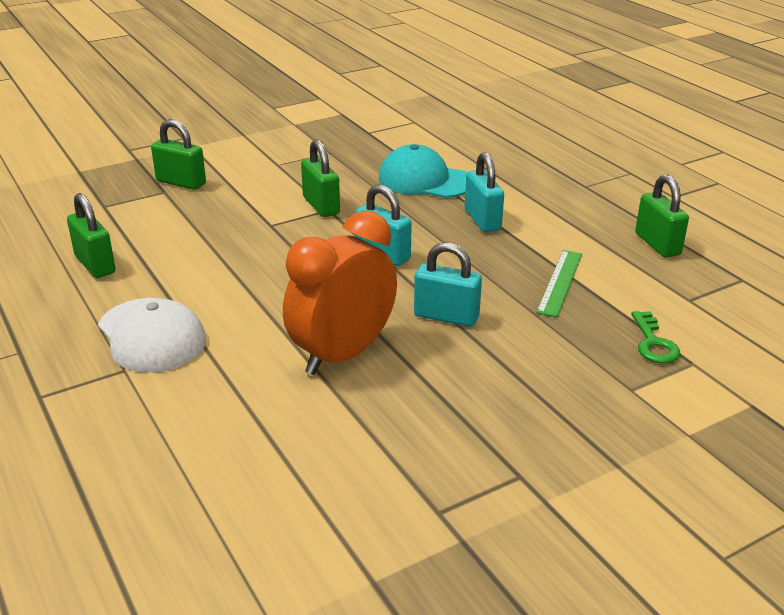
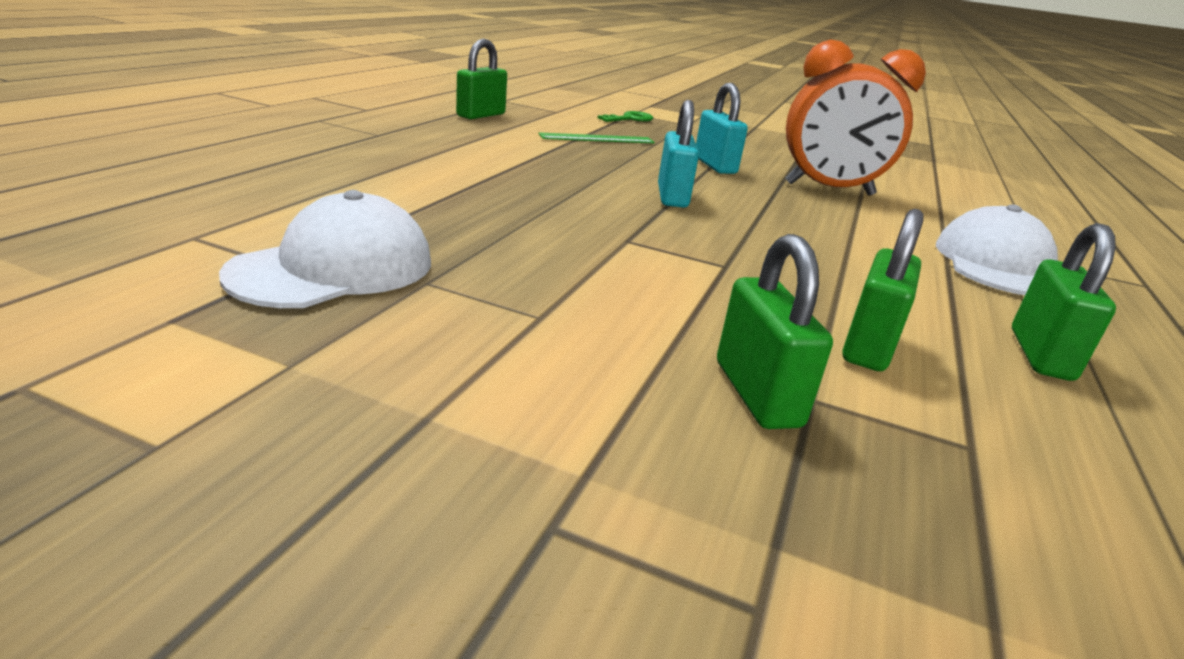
camera: 130 degrees left, 5 degrees down
green padlock [301,139,340,217] -> green padlock moved to [842,209,924,371]
turquoise cap [379,144,467,198] -> none
turquoise padlock [465,152,504,232] -> none
none -> white cap [219,190,431,308]

